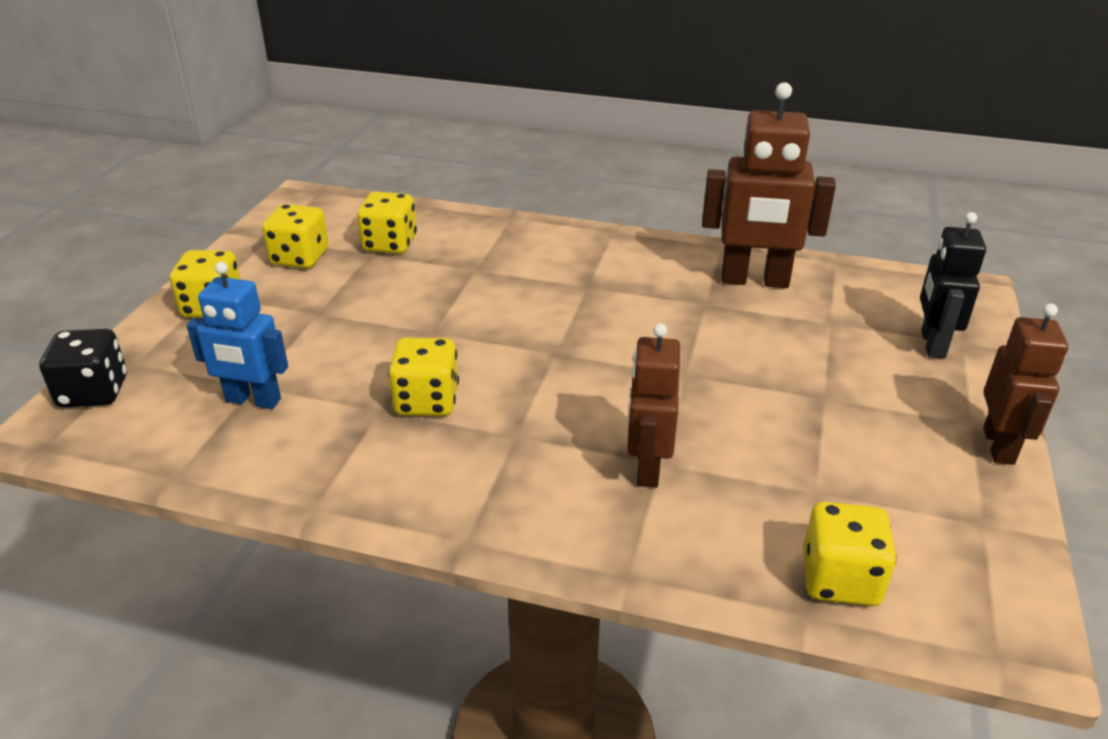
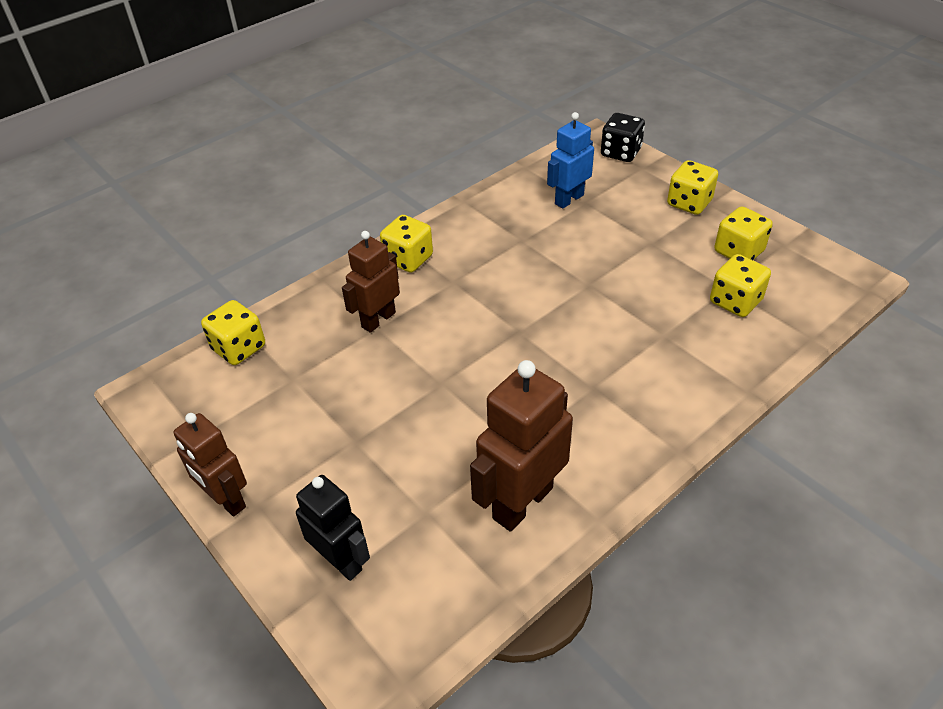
camera: 125 degrees right, 10 degrees up
yellow dice [388,338,459,416] -> yellow dice moved to [380,215,433,273]
brown robot [627,323,680,488] -> brown robot turned 90 degrees counterclockwise [342,231,400,333]

